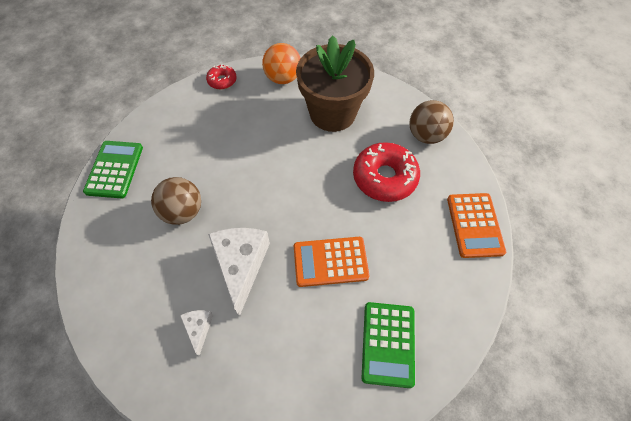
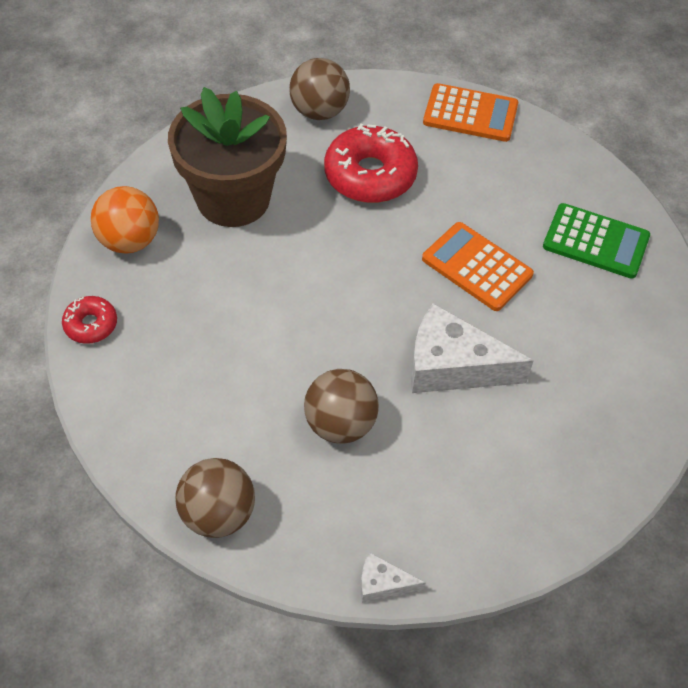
camera: 75 degrees left, 5 degrees down
green calculator [83,141,143,198] -> brown ball [175,458,255,538]
white cheese [180,310,213,356] -> white cheese moved to [361,552,426,603]
orange calculator [294,237,369,287] -> orange calculator turned 120 degrees clockwise [422,222,534,311]

